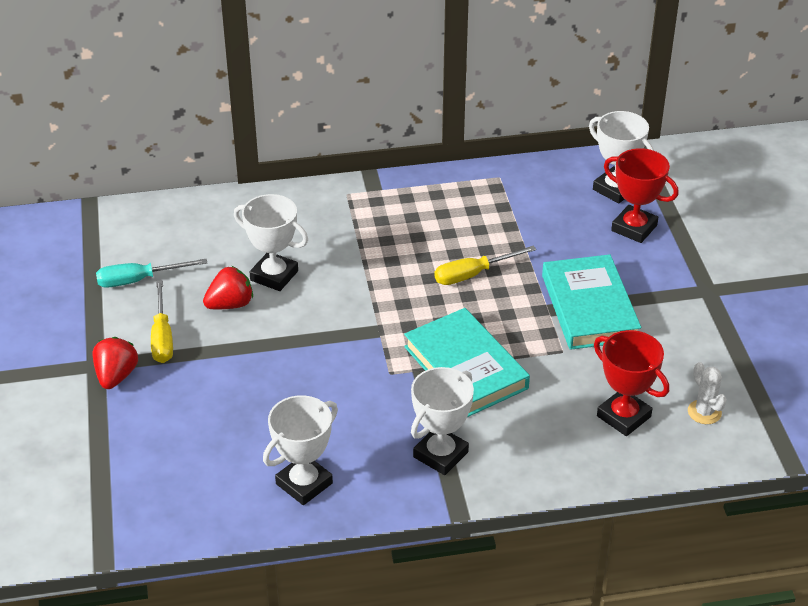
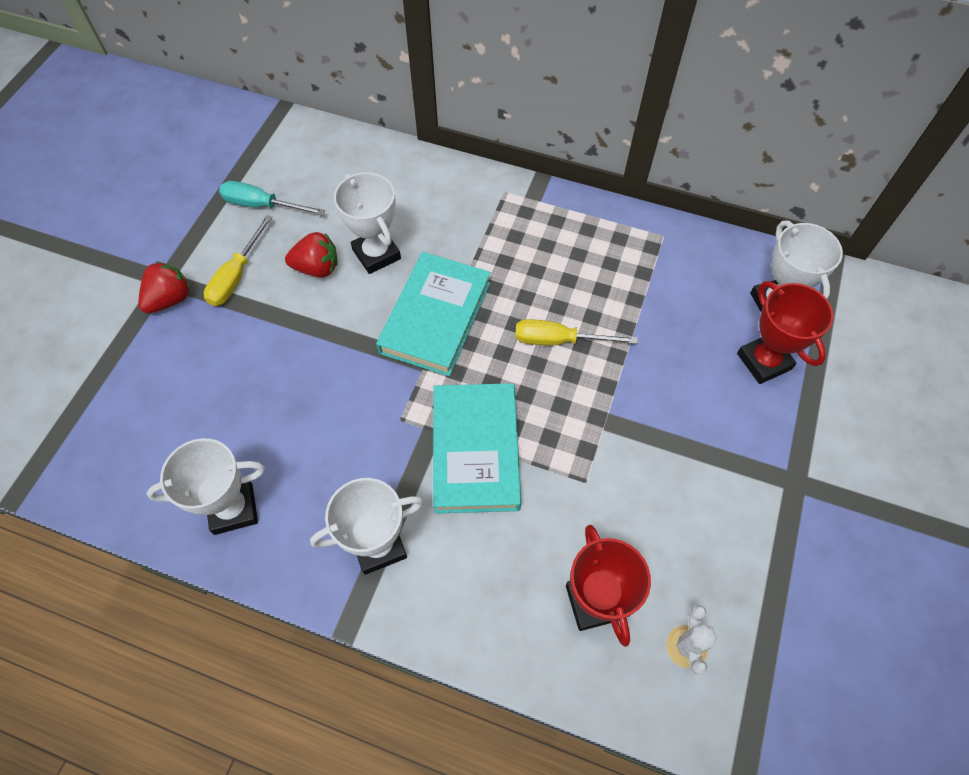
camera: 30 degrees right, 20 degrees up
turquoise book [542,254,641,350] -> turquoise book moved to [376,252,491,376]

